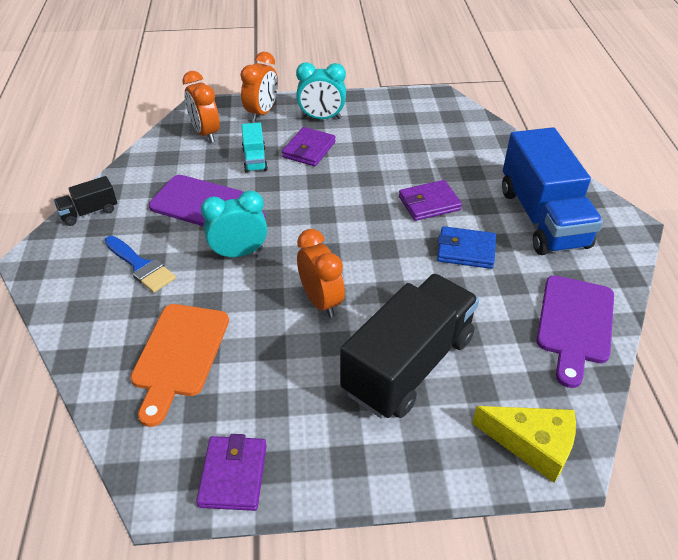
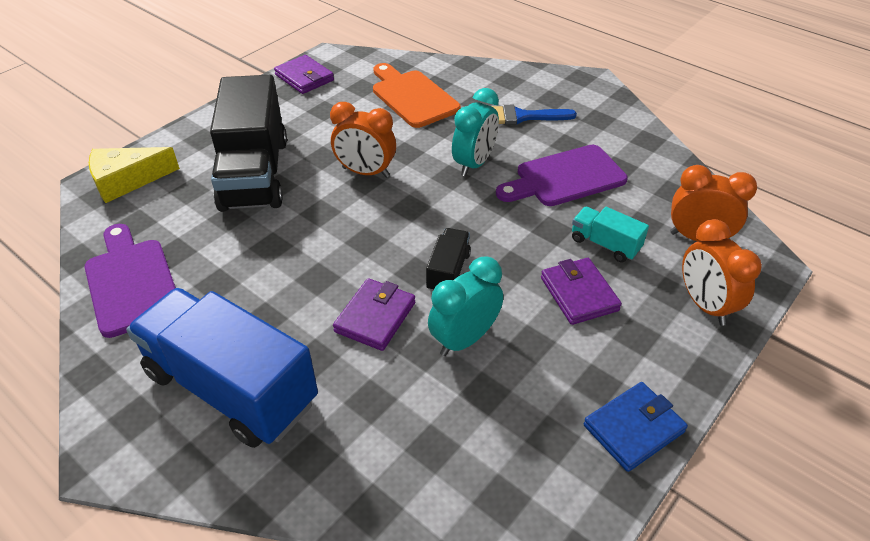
camera: 135 degrees right, 0 degrees up
black truck [54,176,117,226] -> black truck moved to [426,228,471,292]
turquoise clock [296,62,346,119] -> turquoise clock moved to [428,257,503,356]
blue wallet [437,226,496,269] -> blue wallet moved to [584,382,688,472]

